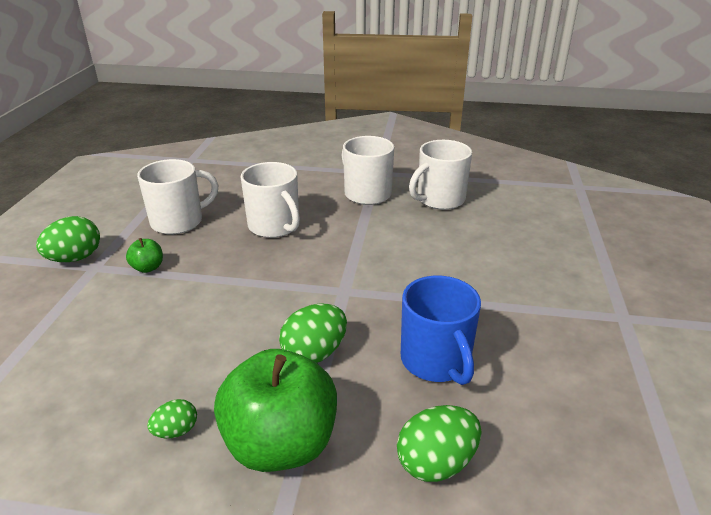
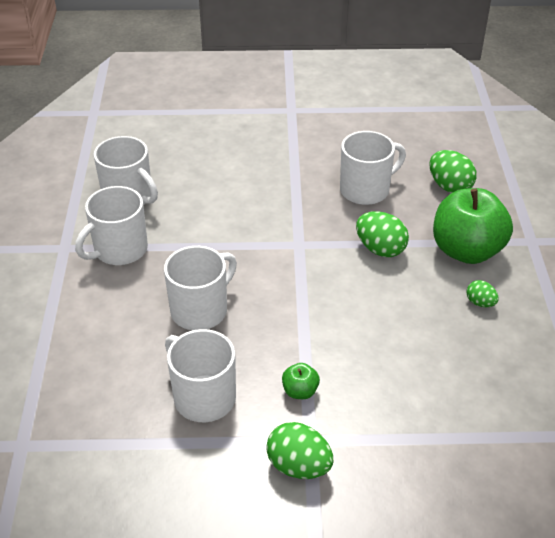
camera: 100 degrees left, 10 degrees up
blue mug [401,276,481,385] -> white mug [340,131,406,205]

